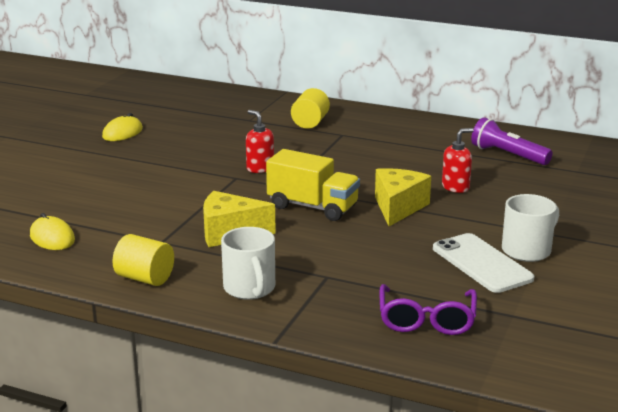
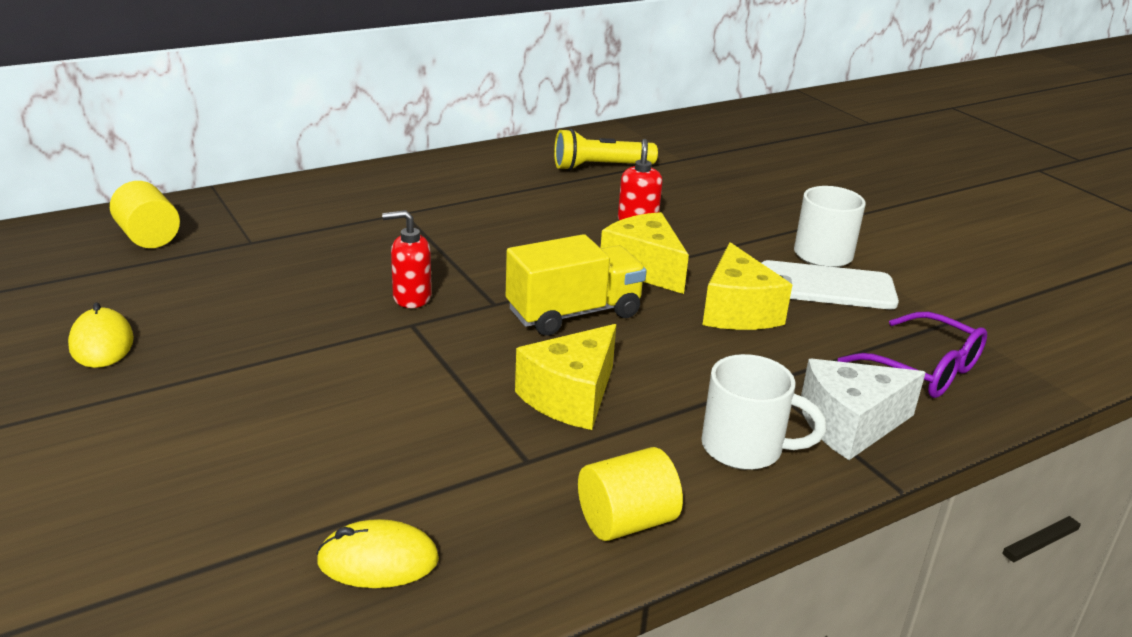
camera: 55 degrees left, 5 degrees up
yellow cylinder [291,88,330,129] -> yellow cylinder moved to [110,181,180,248]
purple flashlight [471,117,553,165] -> yellow flashlight [554,129,658,171]
none -> yellow cheese [703,242,792,330]
none -> white cheese [801,359,926,460]

